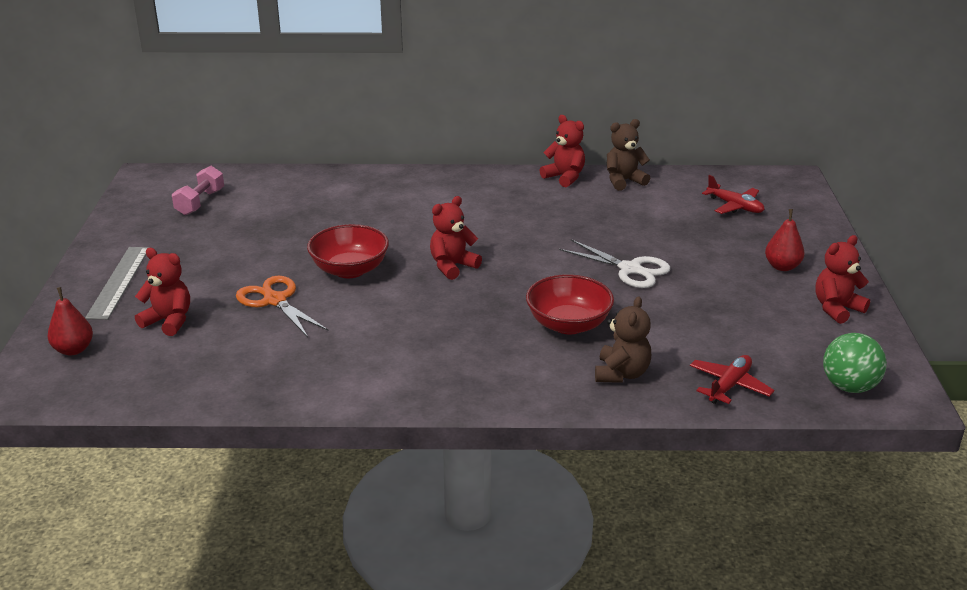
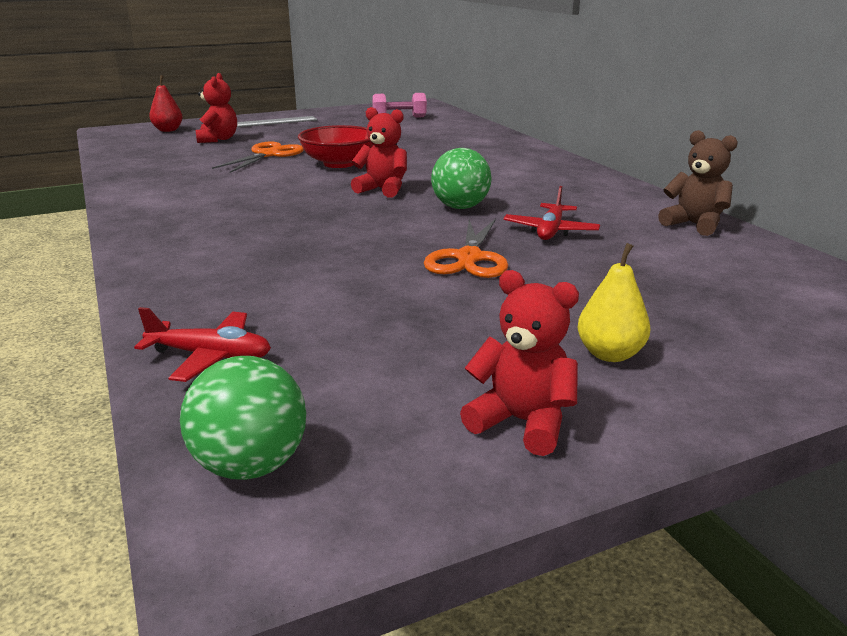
camera: 65 degrees right, 5 degrees down
red bowl [526,274,614,334] -> none
red teddy bear [540,115,585,187] -> none
white scissors [559,239,670,288] -> orange scissors [424,219,508,278]
brown teddy bear [595,296,651,383] -> none
red plane [702,175,765,214] -> red plane moved to [503,186,600,240]
red pear [765,209,805,271] -> yellow pear [577,243,650,362]
none -> green ball [431,148,492,209]

